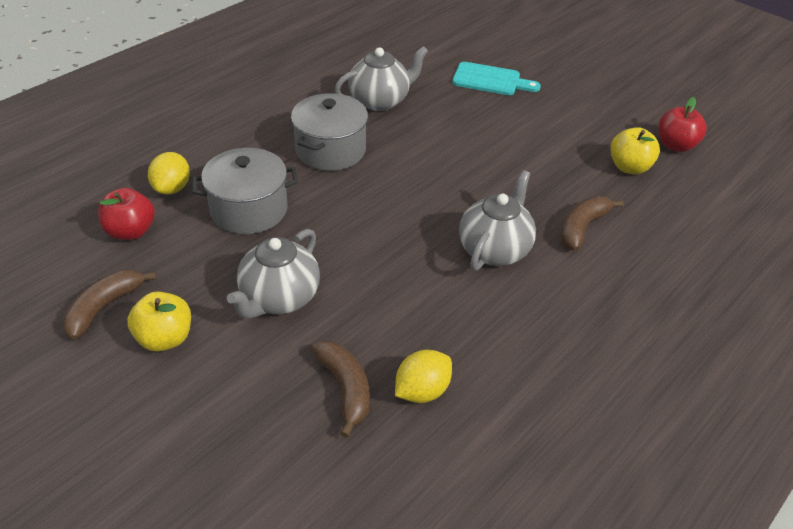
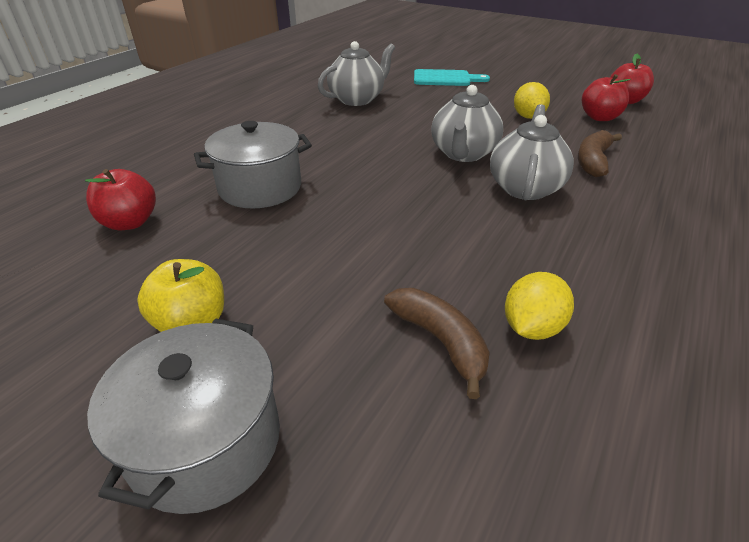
camera: 10 degrees left, 5 degrees down
brown banana [62,270,156,339] -> none
yellow lemon [148,152,190,195] -> yellow lemon moved to [514,82,550,119]
grey teapot [227,229,320,319] -> grey teapot moved to [431,85,503,162]
grey pot [291,93,368,171] -> grey pot moved to [87,318,280,514]
yellow apple [610,127,660,174] -> red apple [582,74,631,121]

